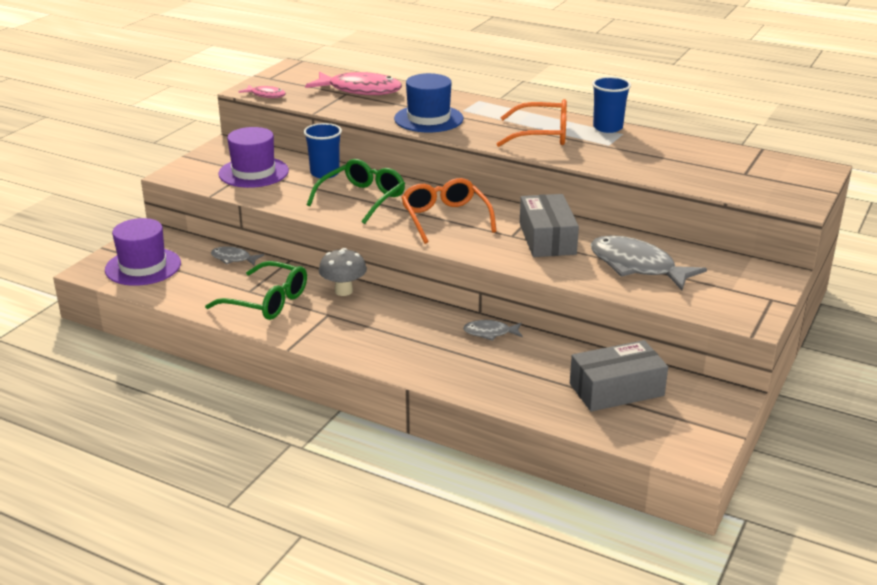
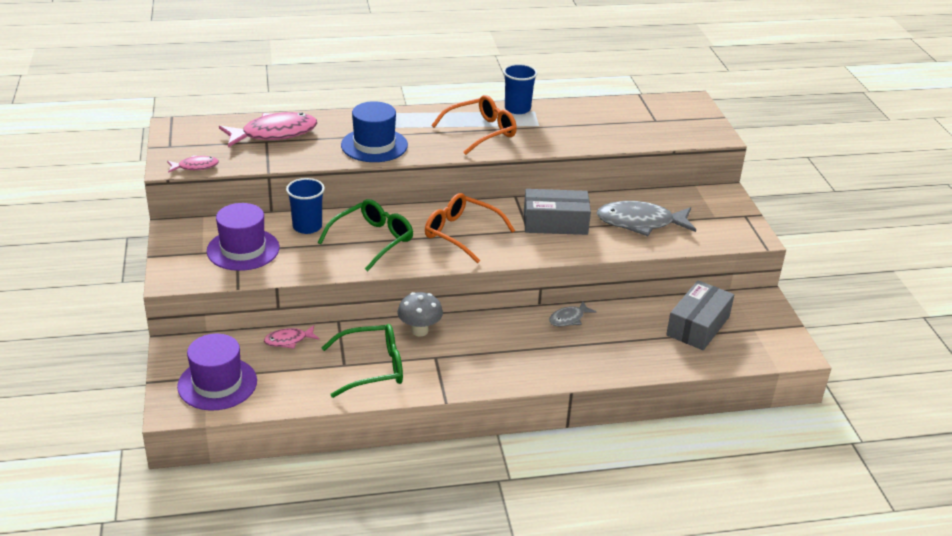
camera: 40 degrees left, 5 degrees up
grey fish [211,246,264,265] -> pink fish [264,325,319,349]
green glasses [307,159,405,224] -> green glasses turned 45 degrees clockwise [318,199,413,272]
grey box [520,194,579,257] -> grey box turned 45 degrees counterclockwise [524,189,591,235]

